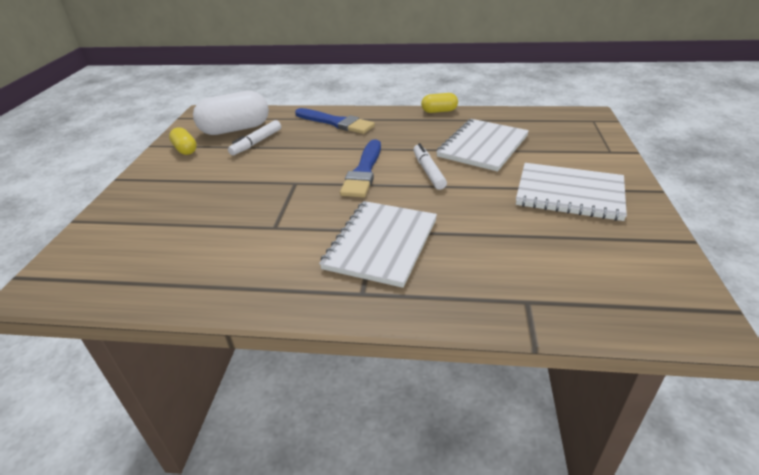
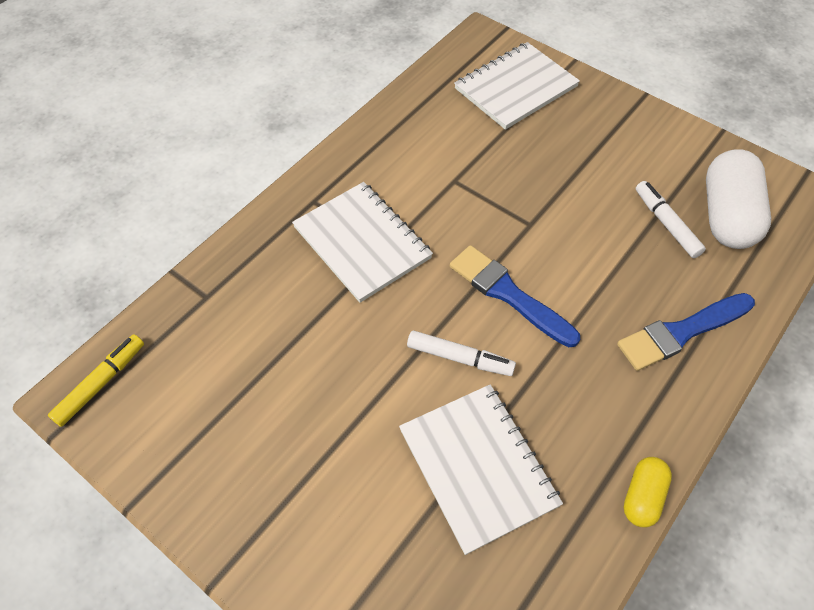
camera: 120 degrees right, 20 degrees up
yellow capsule [169,127,197,155] -> none
white notebook [516,163,627,221] -> white notebook moved to [454,42,580,130]
none -> yellow marker [48,334,144,427]

